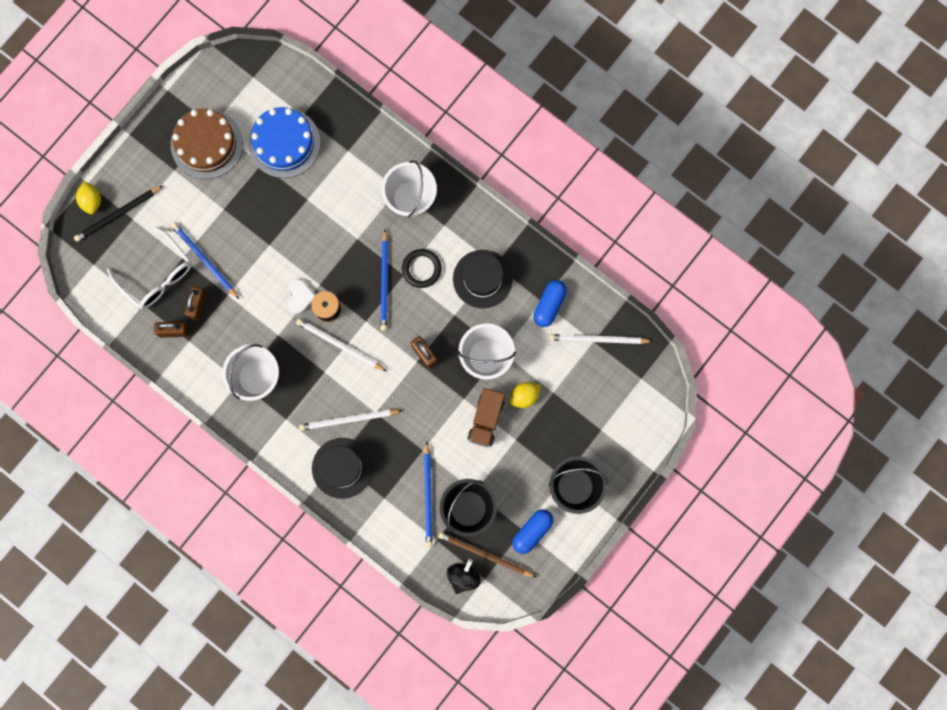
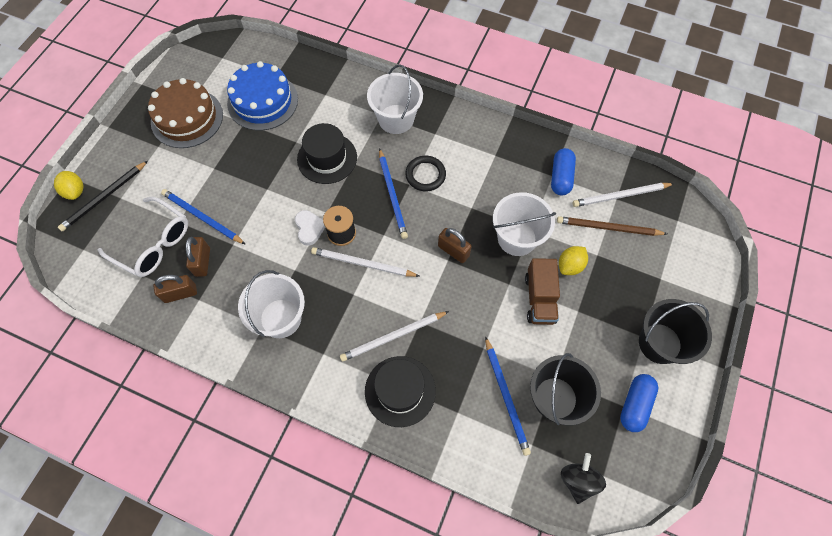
camera: 15 degrees left, 15 degrees down
brown pencil [438,532,536,577] -> brown pencil moved to [557,216,667,236]
black hat [453,250,513,308] -> black hat moved to [297,123,357,184]

